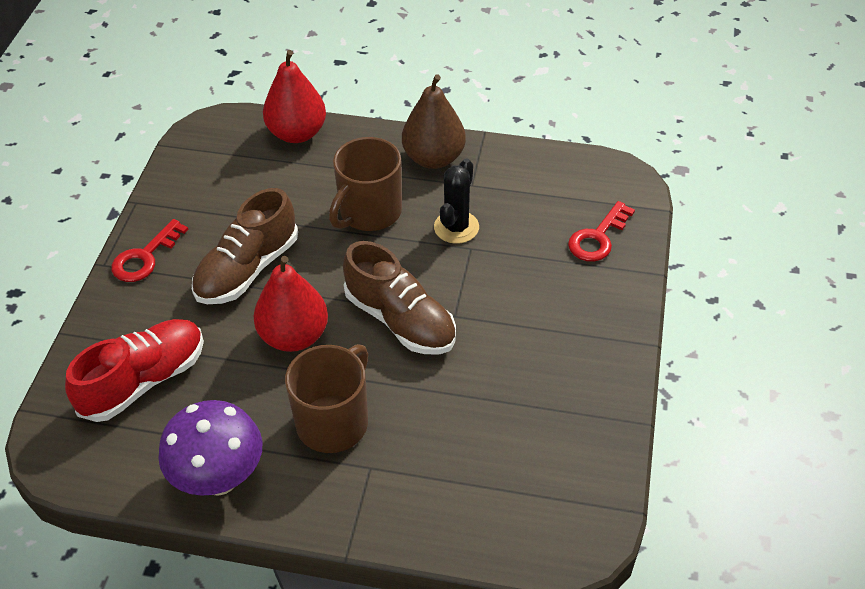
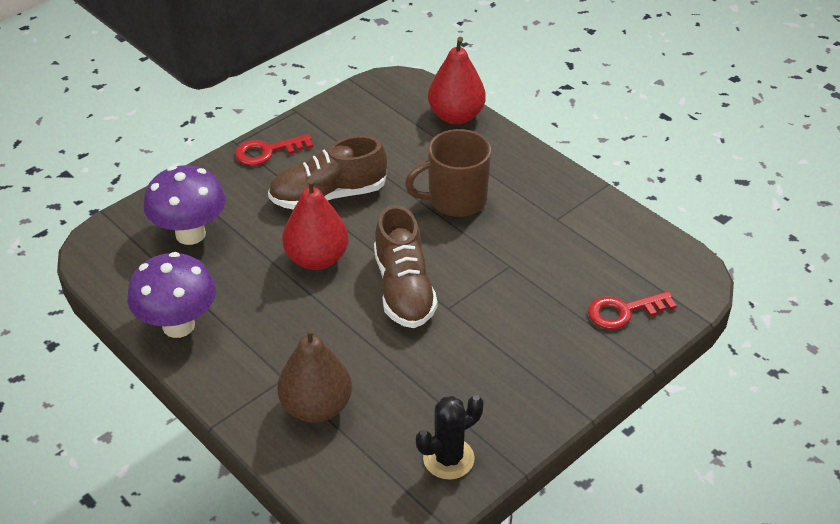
camera: 35 degrees right, 5 degrees down
red shoe [65,319,204,422] -> purple mushroom [143,165,226,245]
brown mug [285,344,368,453] -> none
brown pear [402,74,466,169] -> brown pear moved to [277,327,352,423]
black cactus [434,158,479,244] -> black cactus moved to [416,395,483,480]

